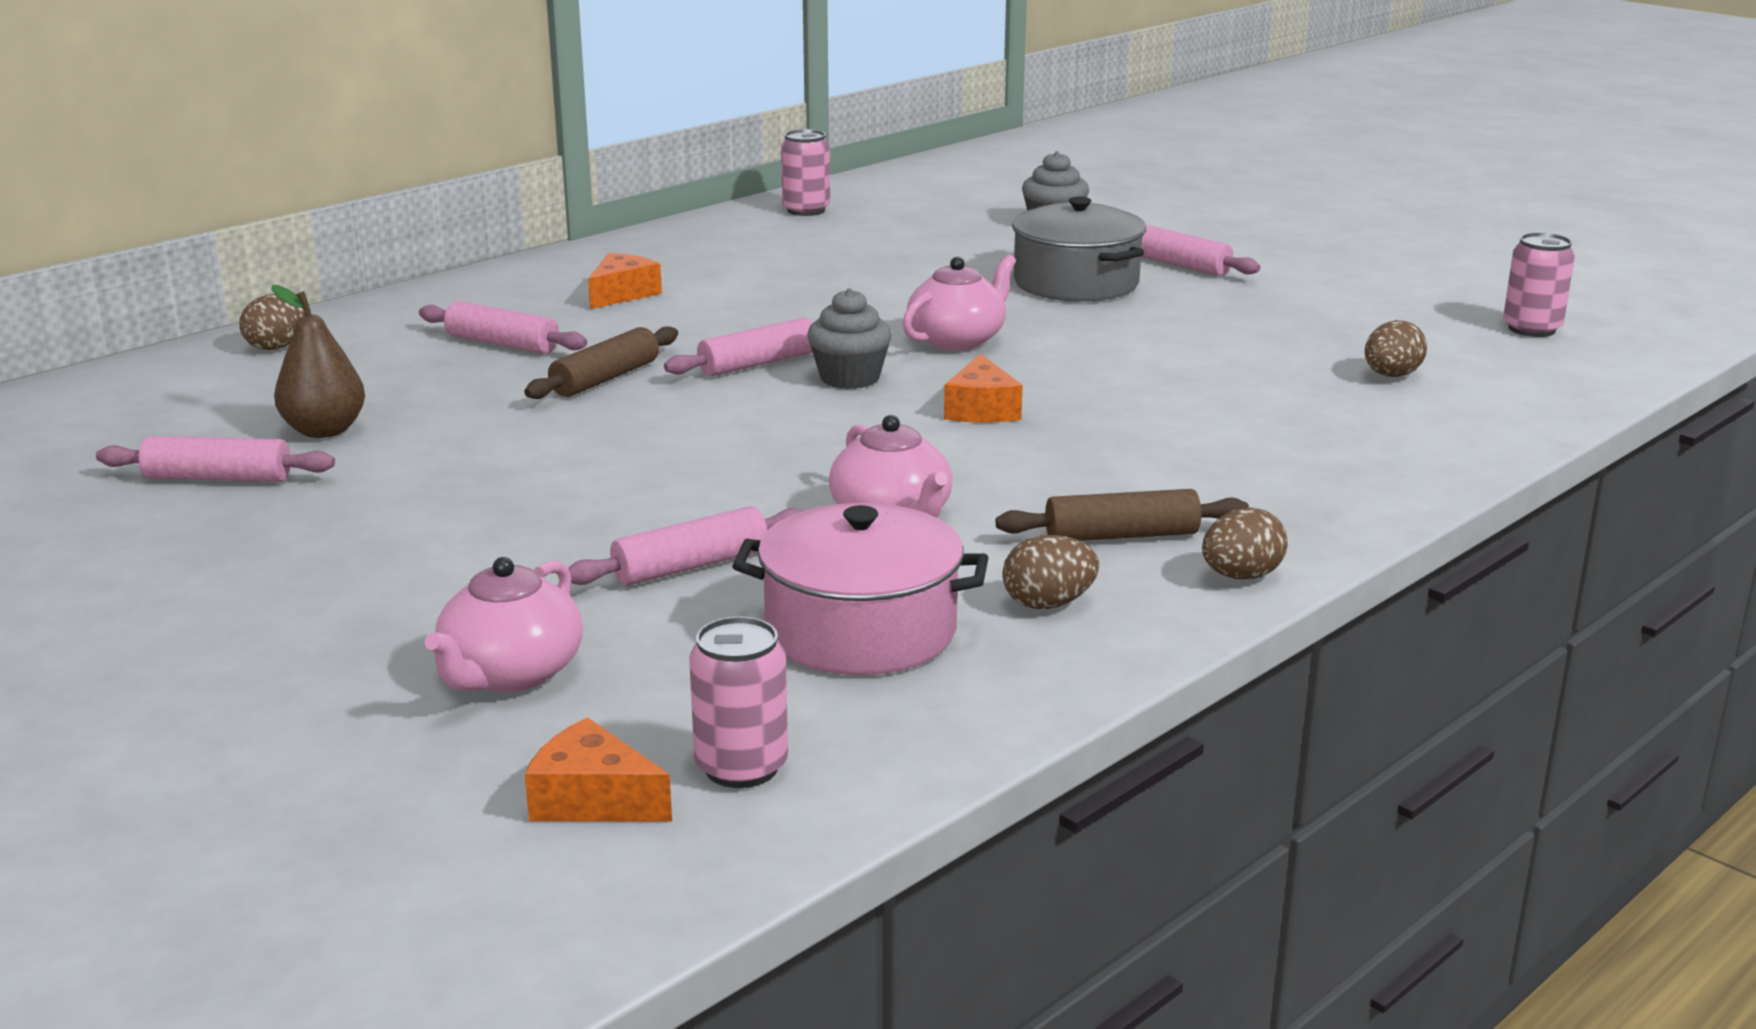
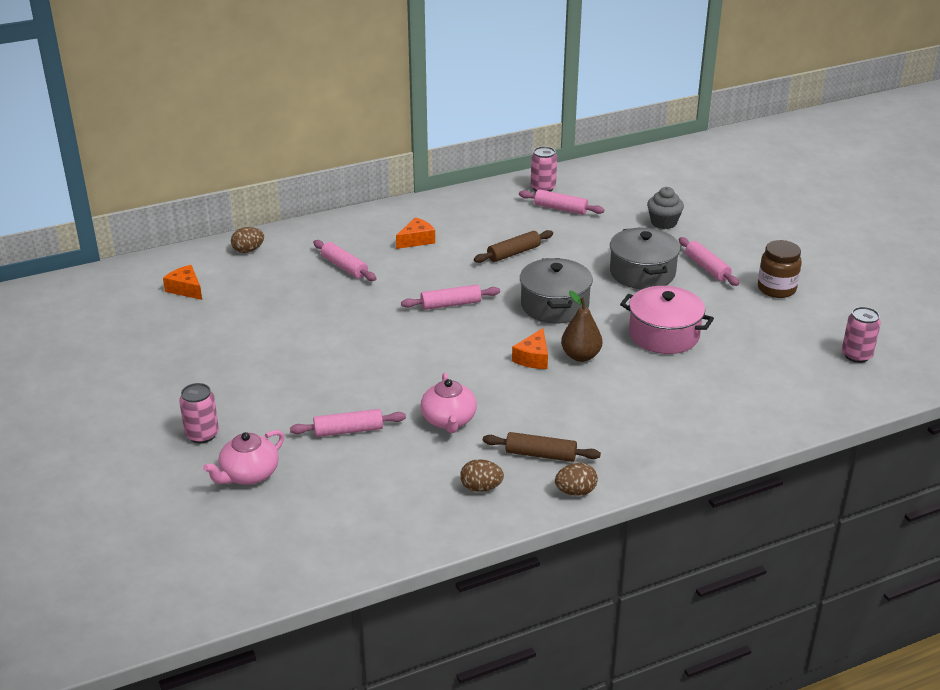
camera: 20 degrees right, 10 degrees up
pink rolling pin [96,436,335,482] -> pink rolling pin moved to [519,189,605,215]
brown pear [271,285,365,438] -> brown pear moved to [561,291,602,362]
brown rolling pin [524,326,678,399] -> brown rolling pin moved to [474,230,553,263]
orange cheese [525,717,672,822] -> orange cheese moved to [163,265,202,300]
pink can [689,616,788,788] -> pink can moved to [179,383,219,443]
pink pot [732,503,988,675] -> pink pot moved to [620,286,714,354]
grey cupcake [807,288,892,389] -> none
pink teapot [902,255,1016,350] -> grey pot [520,258,593,323]
brown egg [1365,320,1427,377] -> none
none -> brown jar [758,240,802,298]

